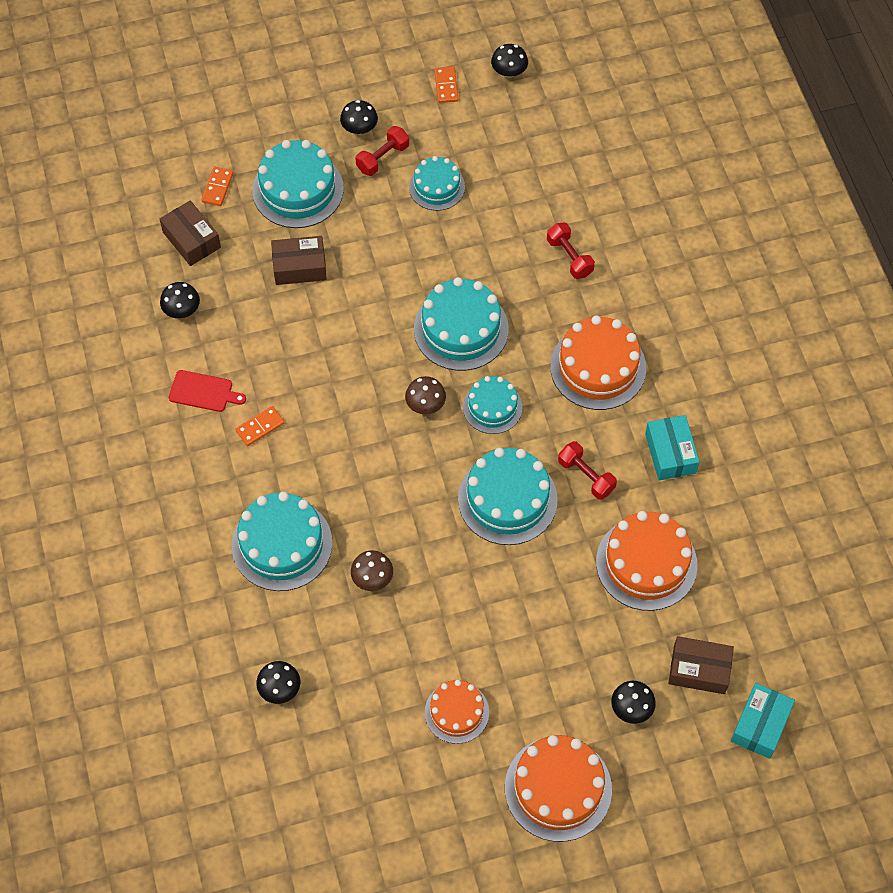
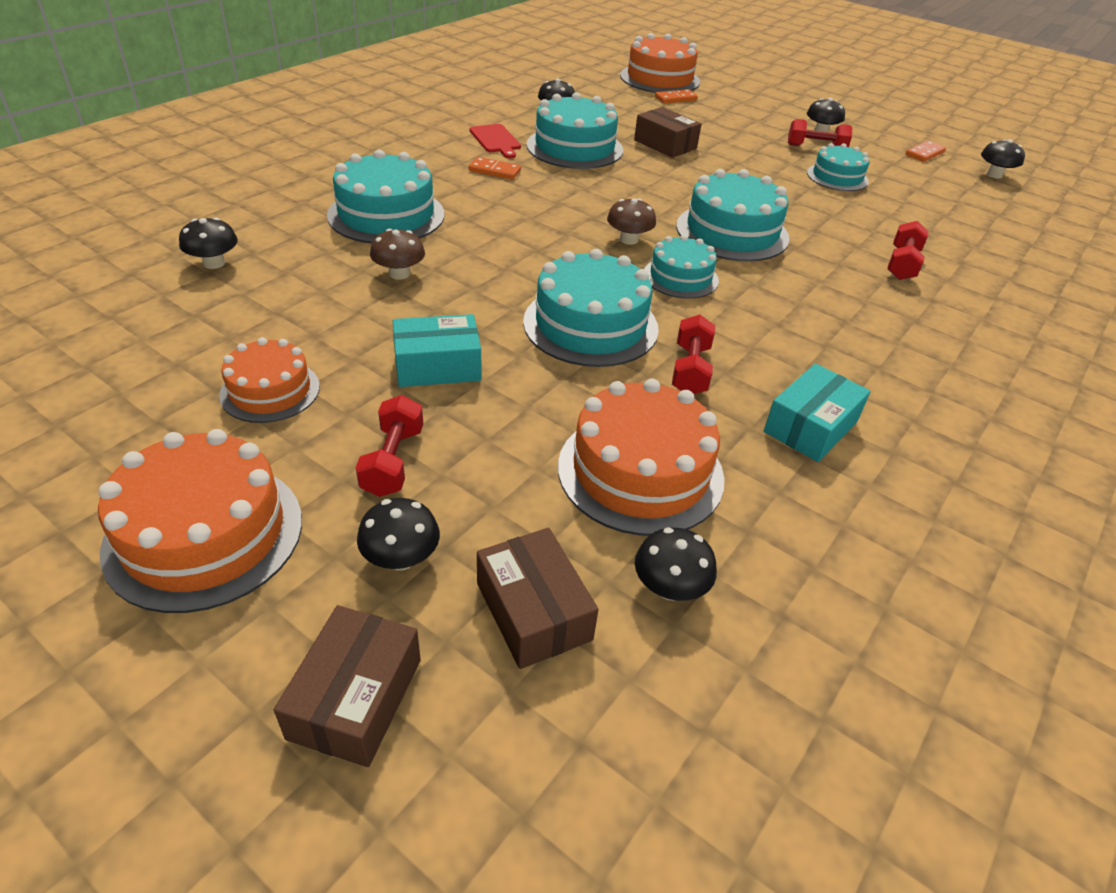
camera: 50 degrees right, 20 degrees down
brown box [160,200,221,266] -> brown box moved to [274,605,421,767]
turquoise cake [252,140,344,228] -> turquoise cake moved to [526,92,623,169]
orange cake [550,315,646,410] -> orange cake moved to [620,33,700,93]
turquoise box [731,683,795,759] -> turquoise box moved to [393,314,482,387]
none -> red dumbbell [356,395,423,497]
none -> black mushroom [635,528,717,601]

